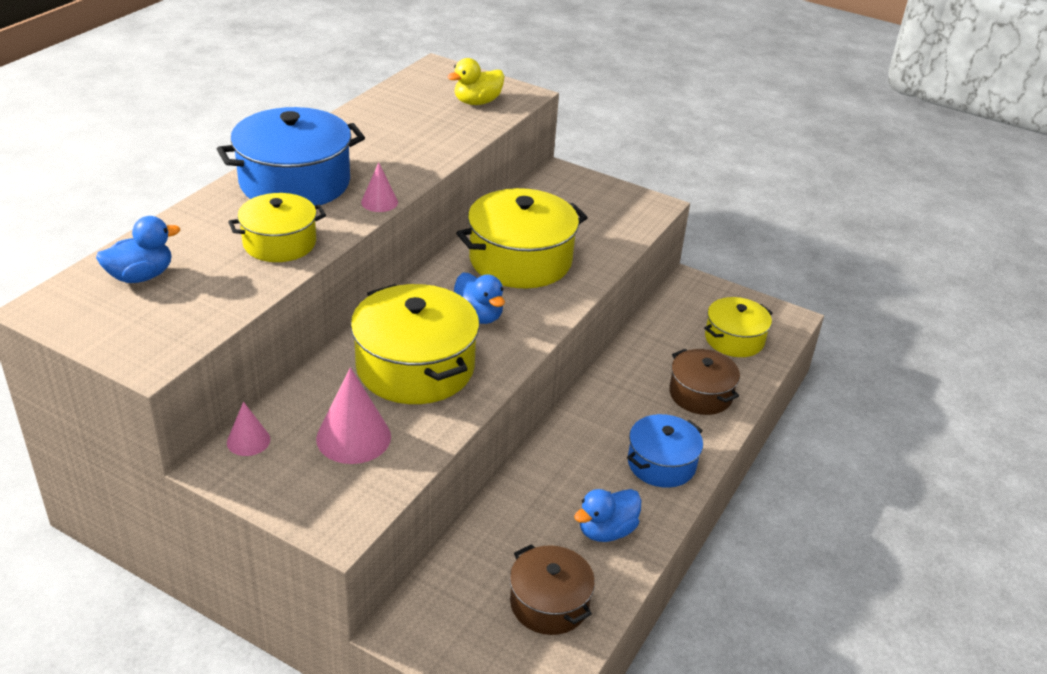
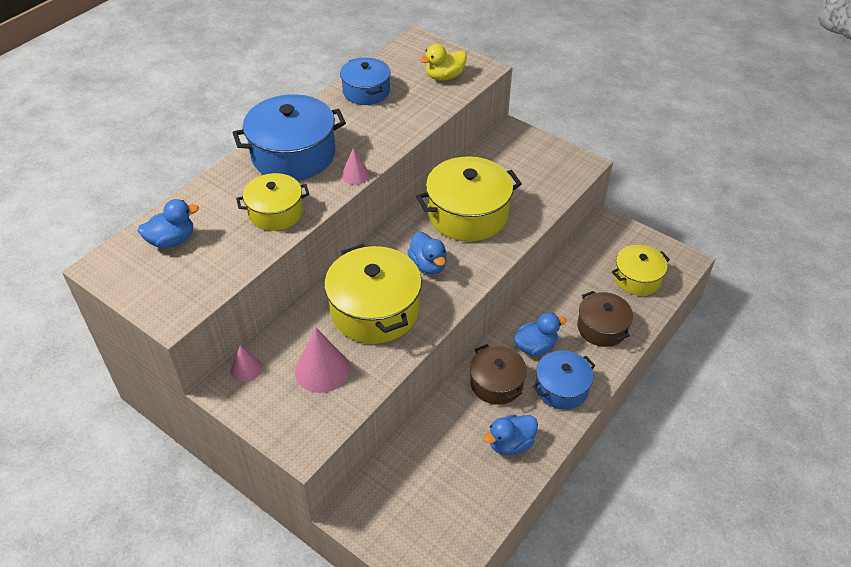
camera: 10 degrees right, 10 degrees up
brown pot [510,544,595,635] -> brown pot moved to [470,344,527,405]
none -> blue pot [340,58,391,105]
none -> blue duck [514,312,566,356]

